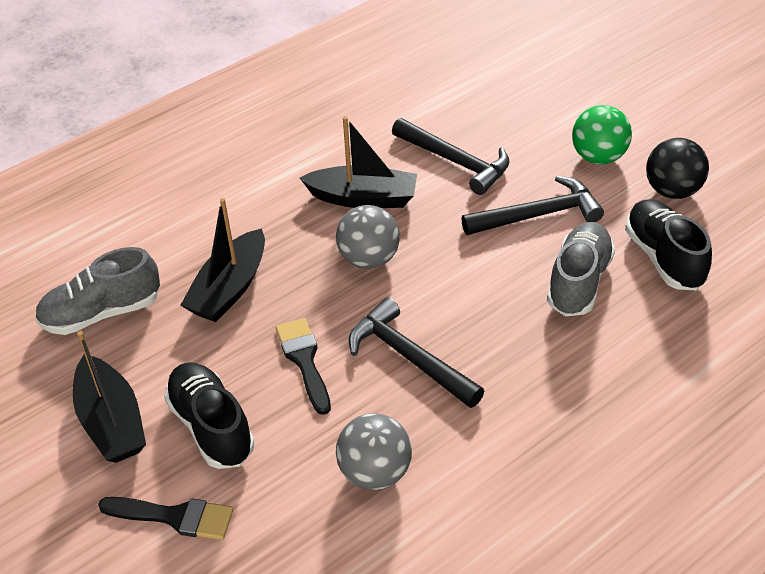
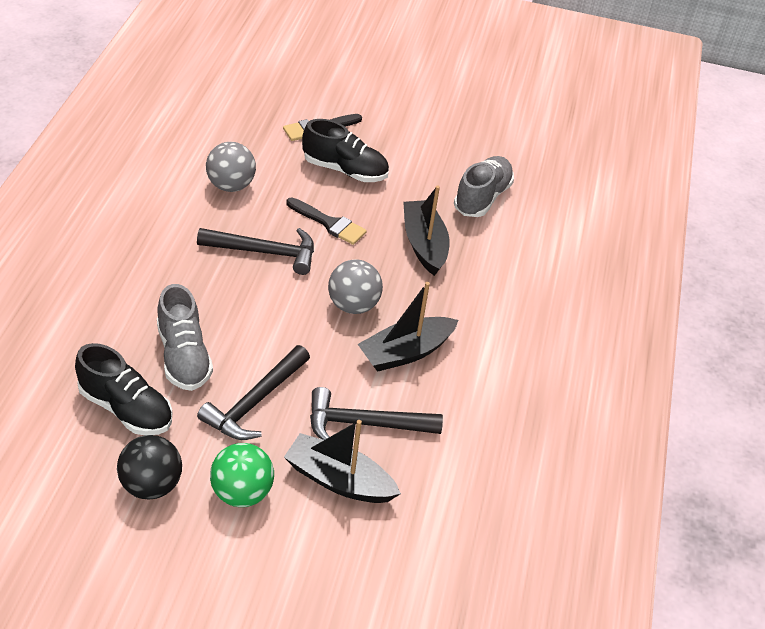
camera: 135 degrees right, 0 degrees up
black boat [73,331,146,463] -> black boat moved to [284,420,401,503]

